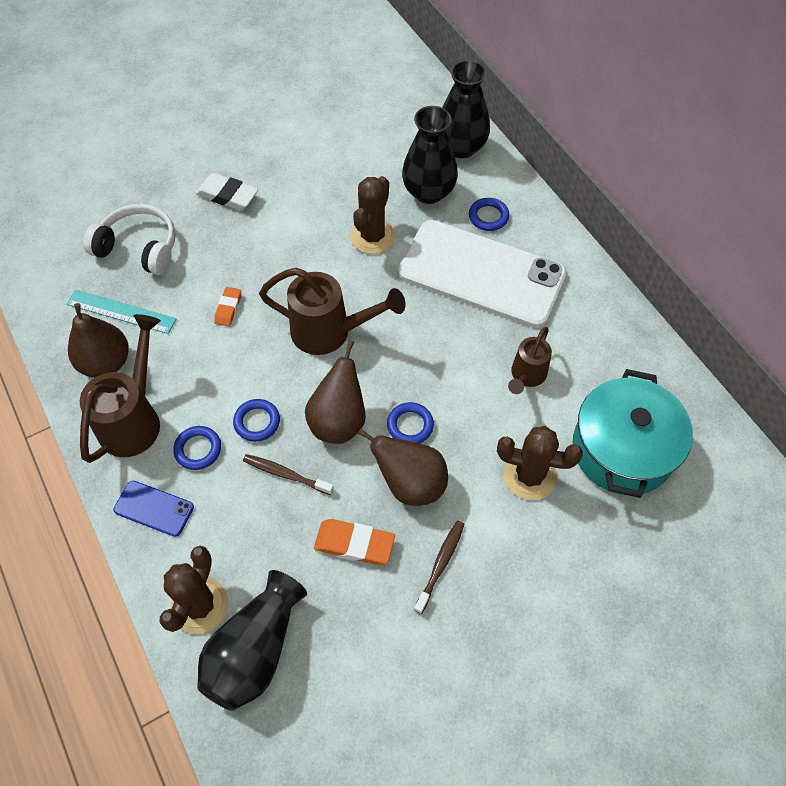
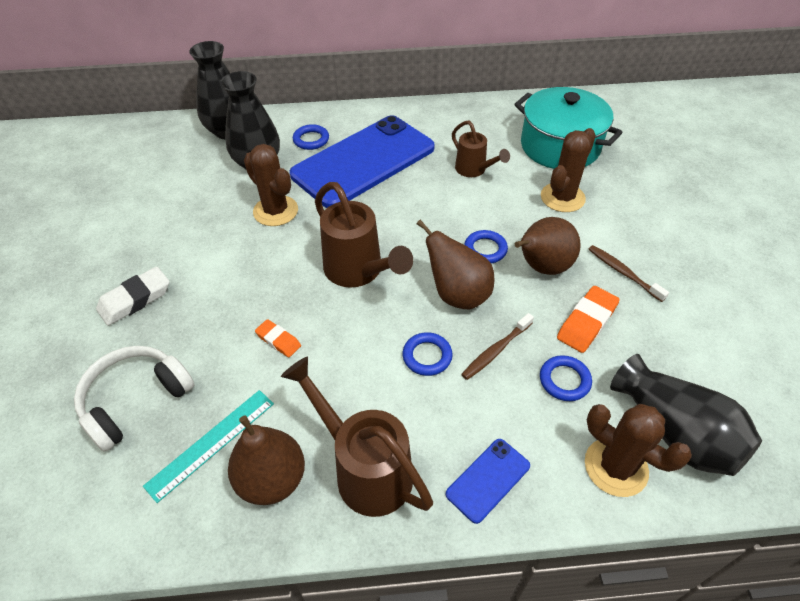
camera: 65 degrees left, 10 degrees down
blue ring [173,426,221,470] -> blue ring moved to [540,355,592,401]
brown watering can [259,268,406,355] -> brown watering can turned 105 degrees clockwise [315,182,413,288]
white phone [398,220,567,328] -> blue phone [290,115,435,208]

